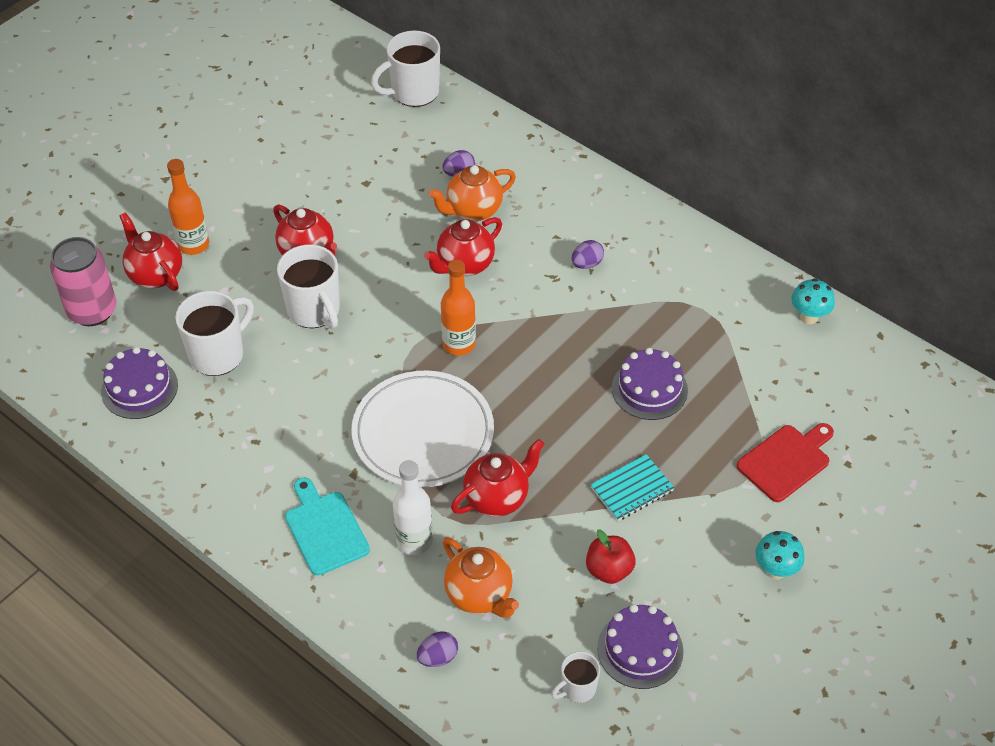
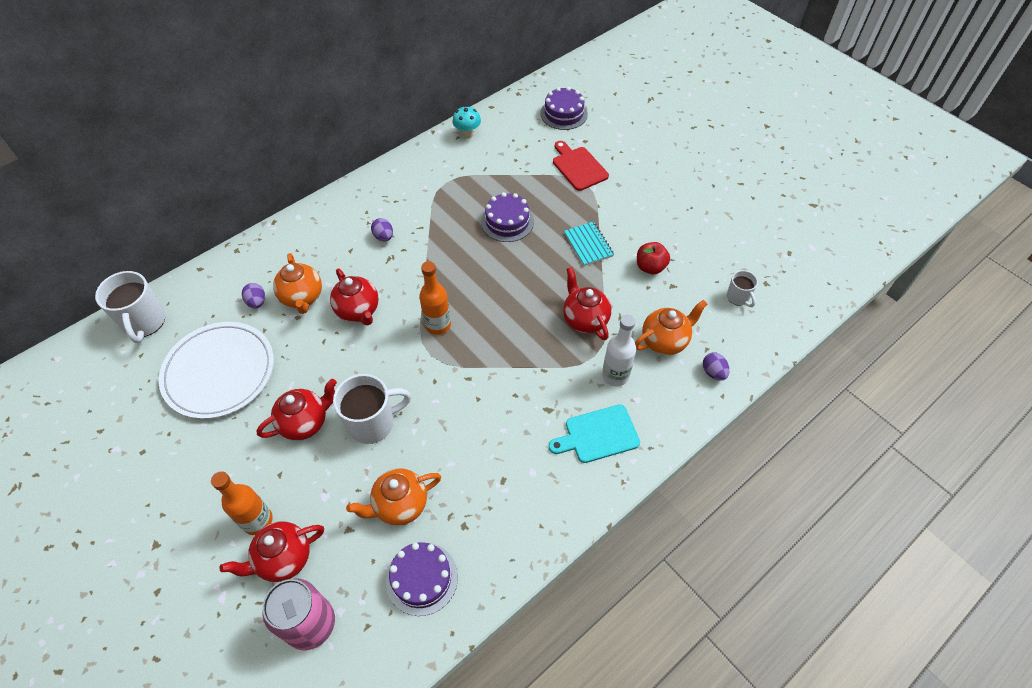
camera: 80 degrees left, 5 degrees up
white mug [175,291,254,376] -> orange teapot [346,468,441,525]
white plate [352,370,494,487] -> white plate moved to [159,322,274,419]
purple cake [597,604,683,689] -> purple cake moved to [540,87,588,130]
turquoise mushroom [755,531,805,579] -> none

